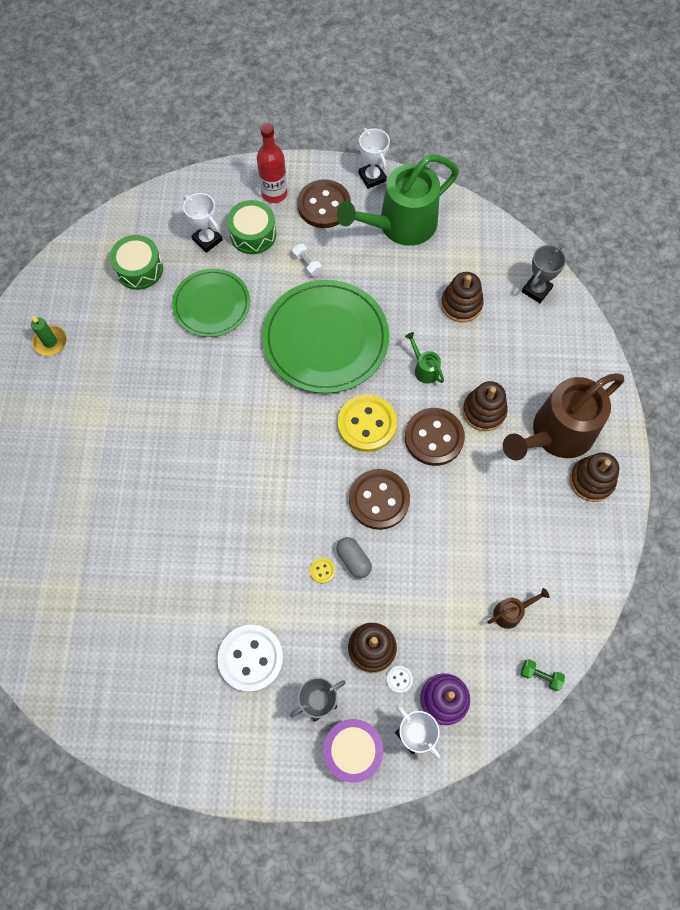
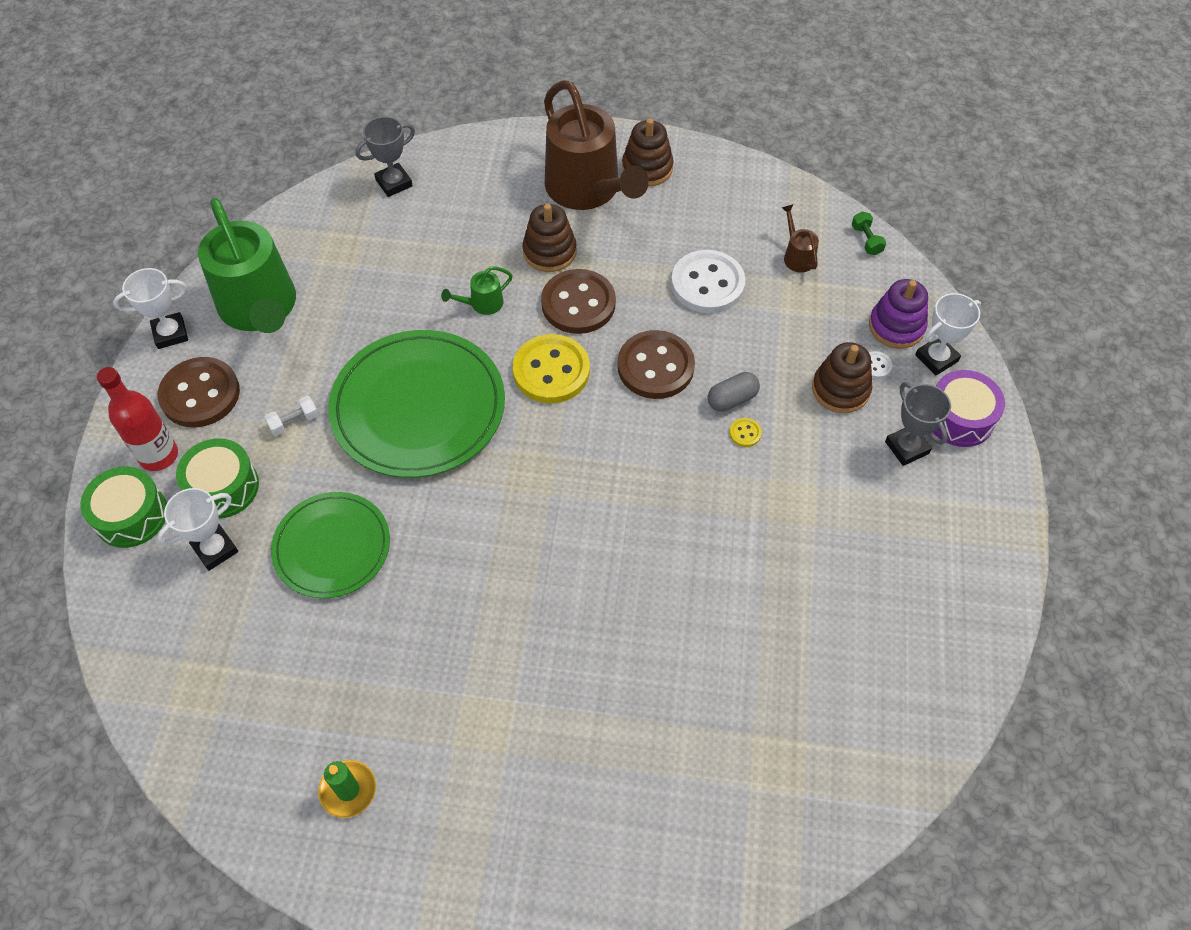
camera: 85 degrees left, 10 degrees down
green drum [110,235,163,290] -> green drum moved to [80,466,167,548]
white button [217,625,284,692] -> white button moved to [671,250,745,313]
brown stacking toy [441,272,484,322] -> none
green dumbbell [520,659,565,691] -> green dumbbell turned 45 degrees counterclockwise [851,211,886,255]
grey trophy [522,245,566,303] -> grey trophy turned 75 degrees counterclockwise [355,116,415,197]

